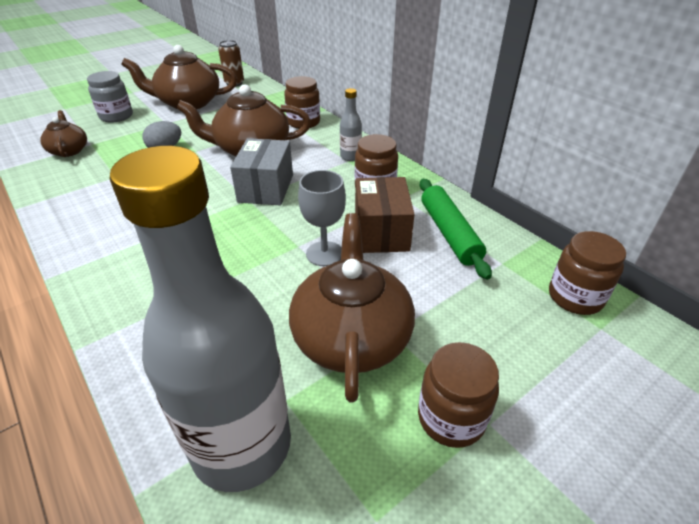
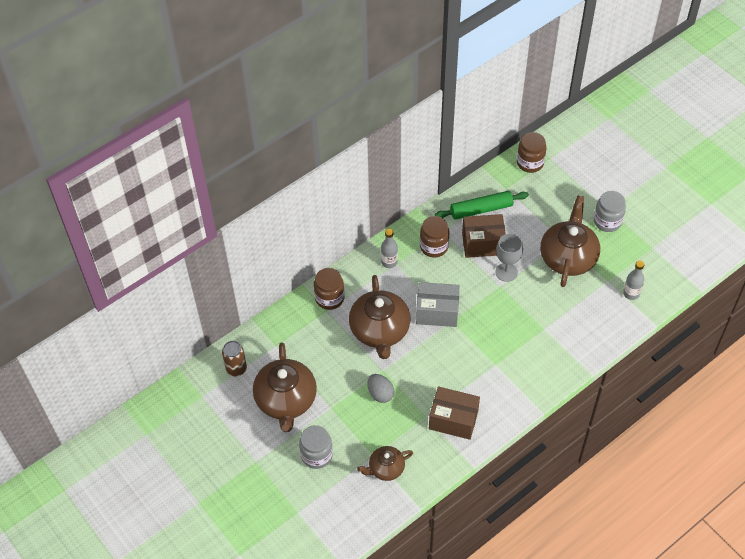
camera: 90 degrees left, 15 degrees up
grey bottle [109,146,291,492] -> grey bottle [623,260,644,300], size x0.41
brown teapot [289,213,415,402] -> brown teapot turned 105 degrees clockwise [540,196,600,287]
brown jar [418,342,499,448] -> grey jar [594,191,626,232]
none -> brown box [429,387,480,440]

